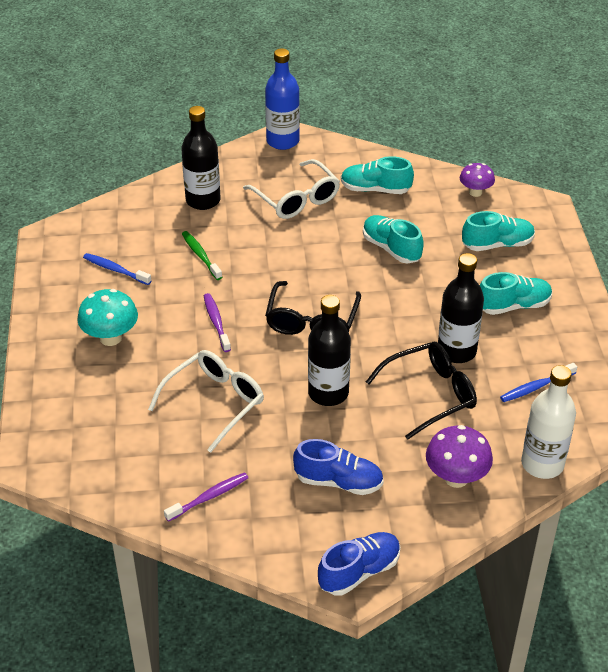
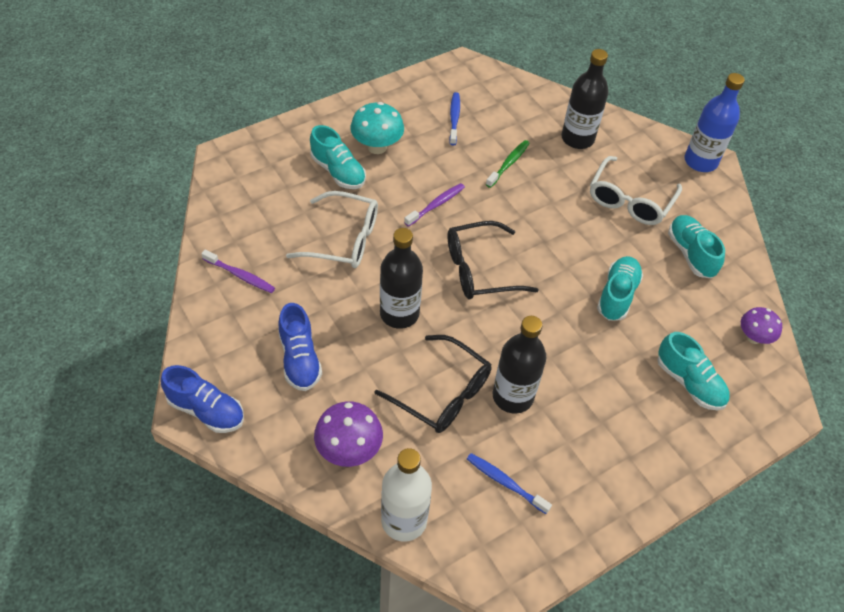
camera: 60 degrees right, 10 degrees up
turquoise shoe [480,272,552,315] -> turquoise shoe moved to [310,125,366,189]

